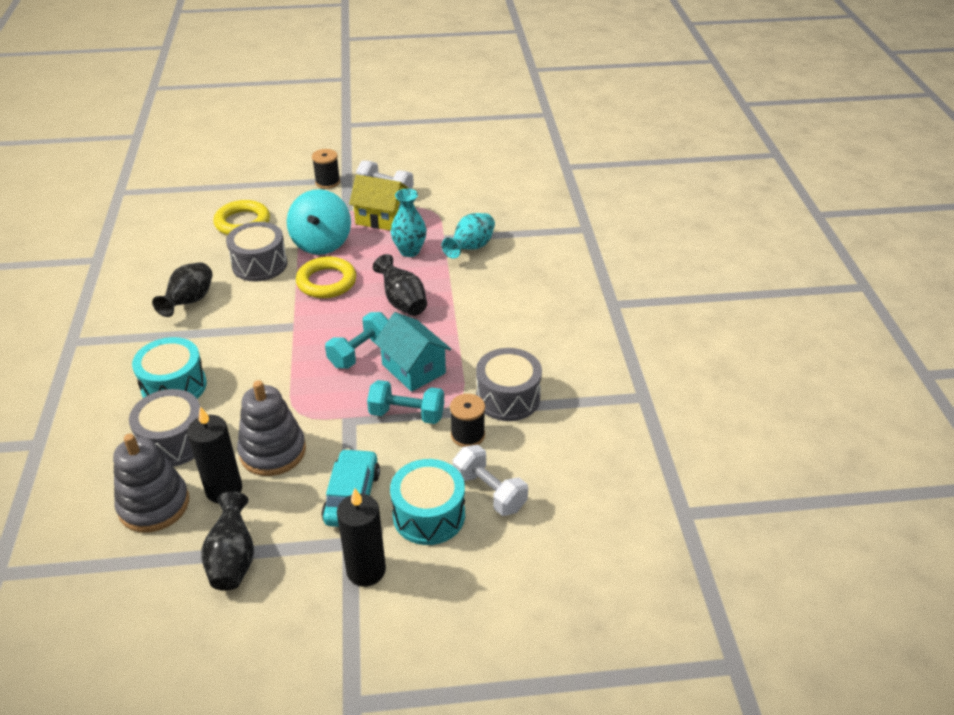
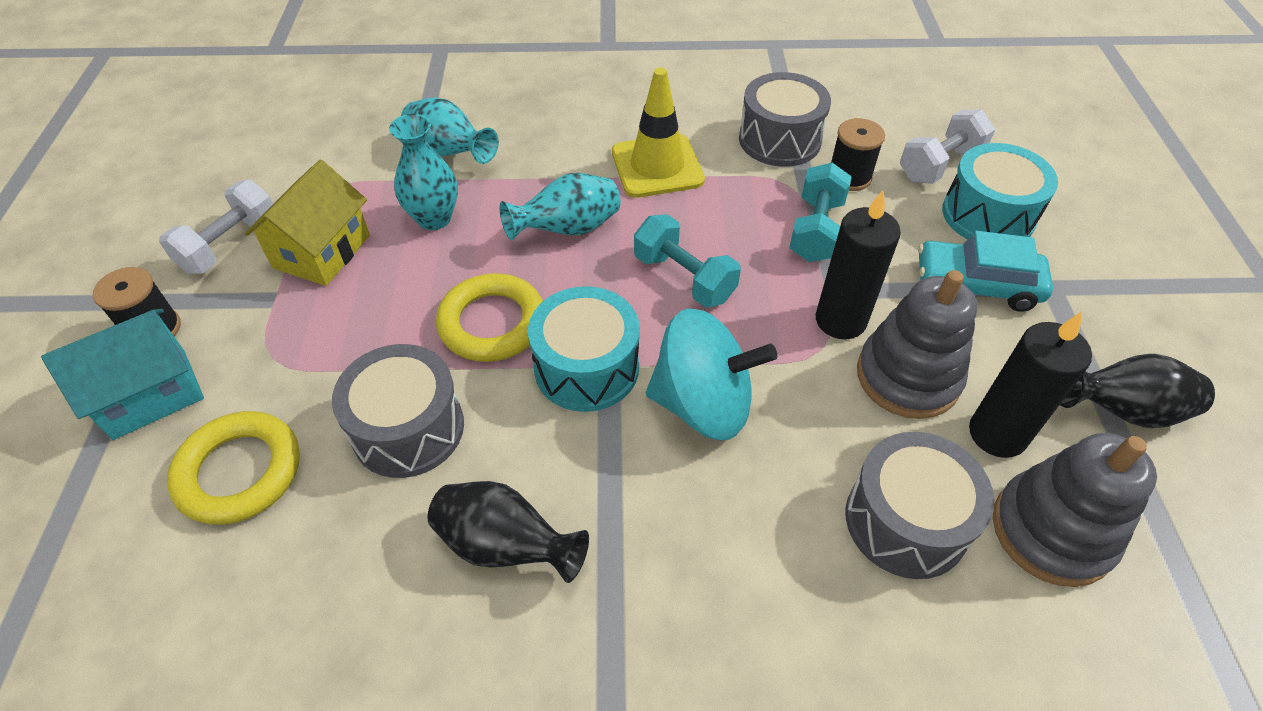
camera: 85 degrees left, 10 degrees up
turquoise drum [132,337,207,399] -> turquoise drum moved to [528,286,640,412]
turquoise spinning top [287,189,351,255] -> turquoise spinning top moved to [646,308,777,440]
black candle [337,488,386,586] -> black candle moved to [815,191,901,339]
black vase [373,254,427,316] -> turquoise vase [500,173,620,240]
turquoise house [374,312,451,392] -> turquoise house moved to [41,309,204,440]
none -> yellow traffic cone [612,68,705,198]

